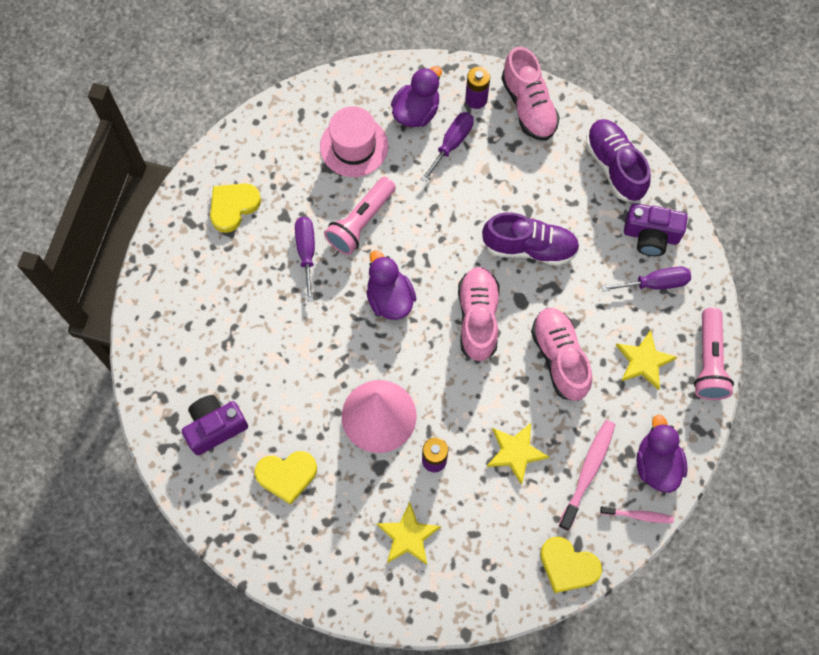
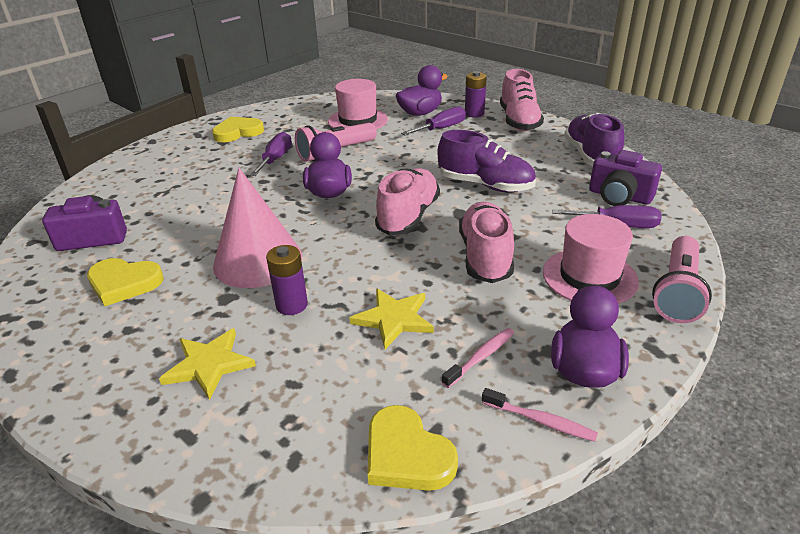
camera: 20 degrees right, 35 degrees down
pink toothbrush [559,420,615,531] -> pink toothbrush [442,328,514,388], size x0.60
yellow star [616,330,677,390] -> pink hat [543,214,639,304]

